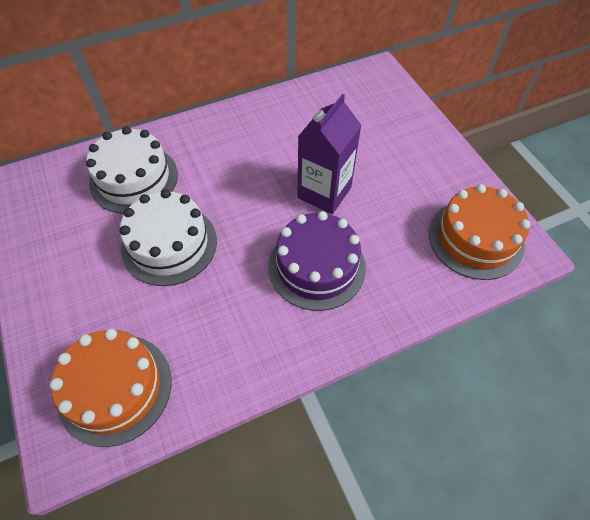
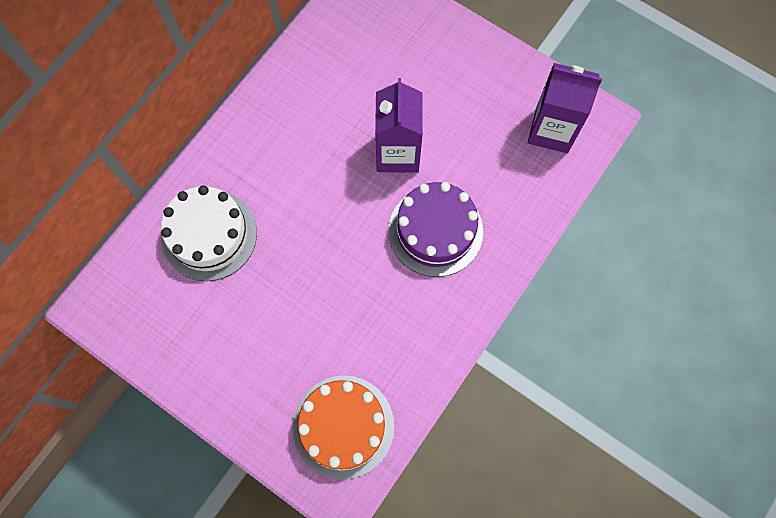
camera: 30 degrees left, 15 degrees up
white cake [120,189,217,286] -> none
orange cake [429,184,530,280] -> purple carton [528,63,602,153]

